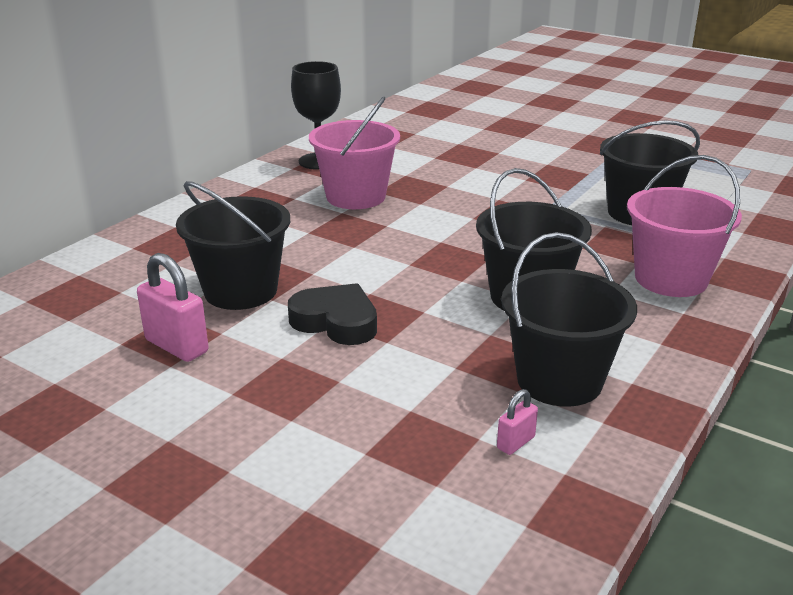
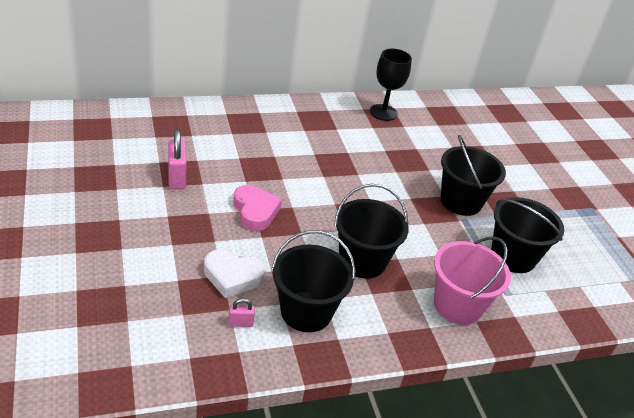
camera: 35 degrees right, 10 degrees up
black bucket [176,181,290,310] -> black bucket moved to [441,135,506,216]
black heart [288,283,377,345] -> pink heart [233,185,282,231]
pink bucket [309,97,400,209] -> none
none -> white heart [204,249,266,298]

